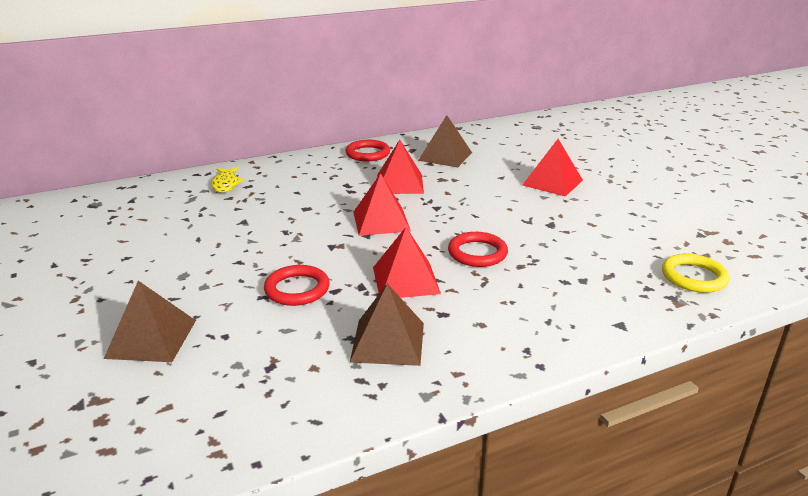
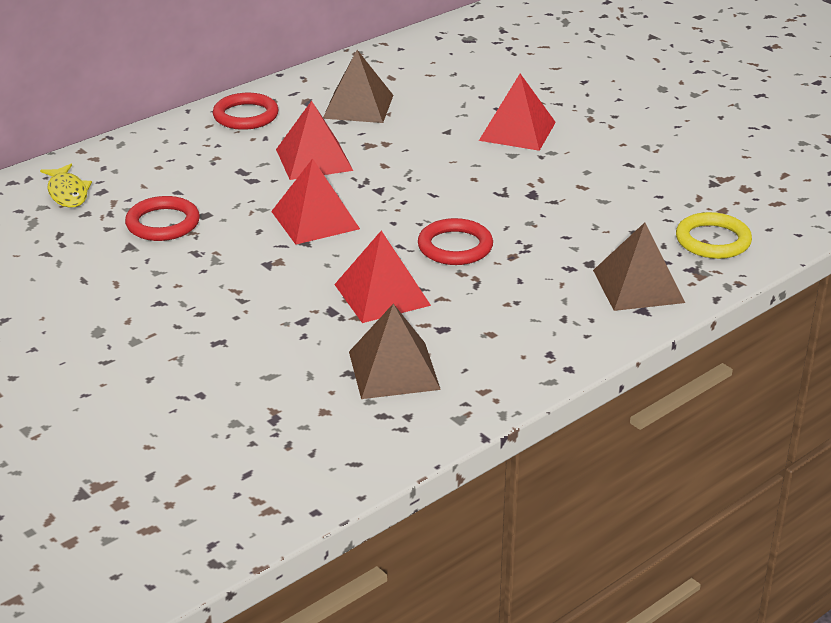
camera: 15 degrees left, 5 degrees up
brown pyramid [104,281,196,362] -> brown pyramid moved to [593,222,685,311]
red ring [264,265,330,306] -> red ring moved to [125,196,200,241]

